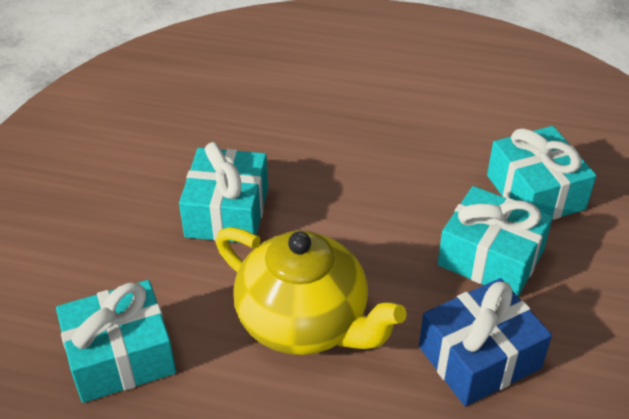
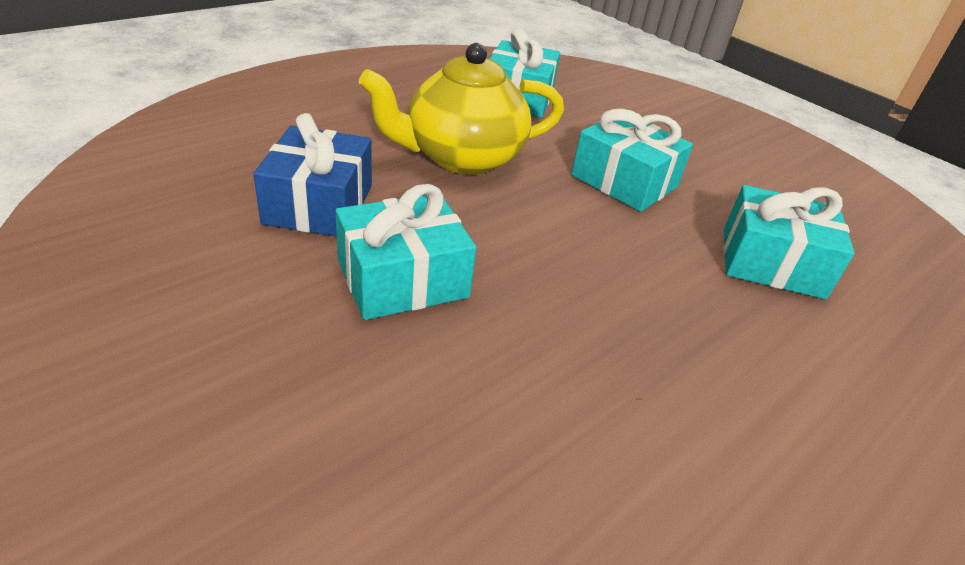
camera: 120 degrees right, 5 degrees down
turquoise gift [487,126,596,220] -> turquoise gift moved to [724,185,854,299]

